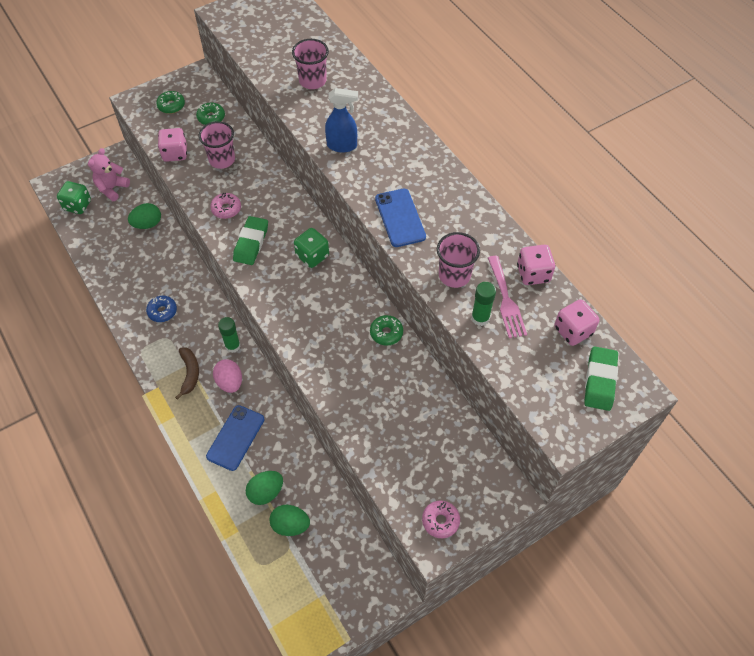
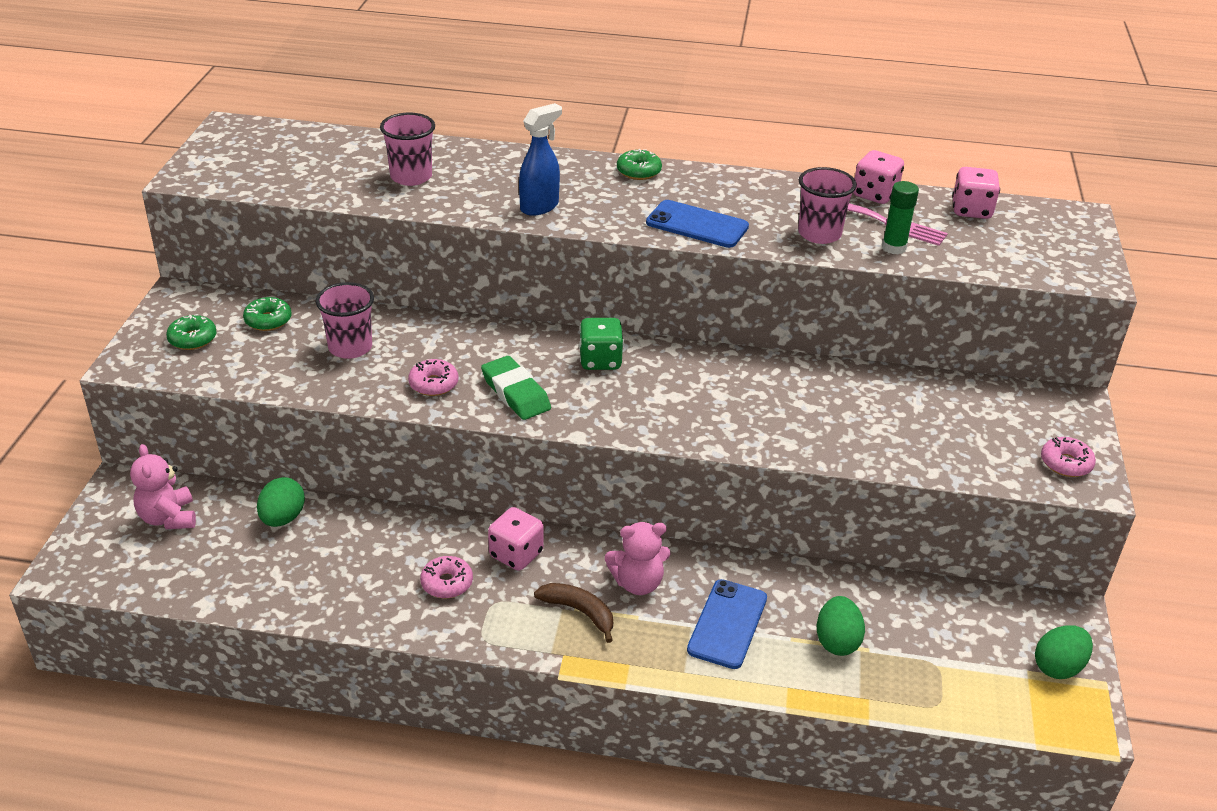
camera: 50 degrees left, 20 degrees down
green dice [57,181,91,214] -> none
blue donut [146,296,177,322] -> pink donut [420,556,473,598]
pink dice [158,128,187,162] -> pink dice moved to [488,507,544,571]
blue phone [206,405,264,471] -> blue phone turned 45 degrees clockwise [687,579,767,669]
pink egg [213,359,242,393] -> pink teddy bear [605,522,671,595]
green glue stick [218,317,241,353] -> none
green egg [269,505,310,536] -> green egg moved to [1035,625,1093,679]
green donut [370,315,403,346] -> green donut moved to [617,149,662,180]
green eraser [584,346,618,411] -> none

